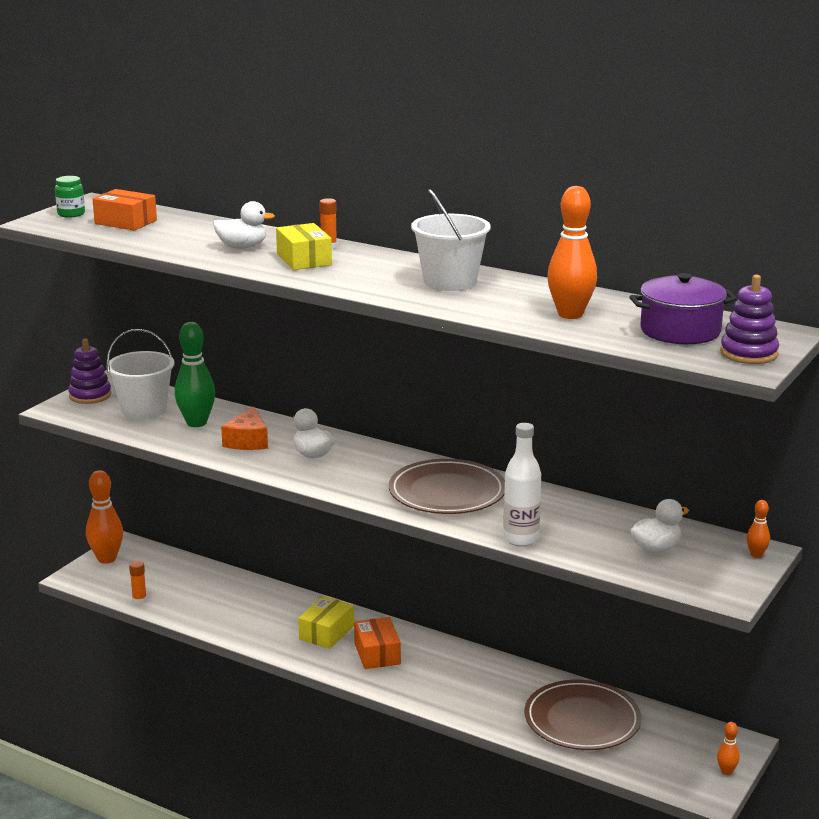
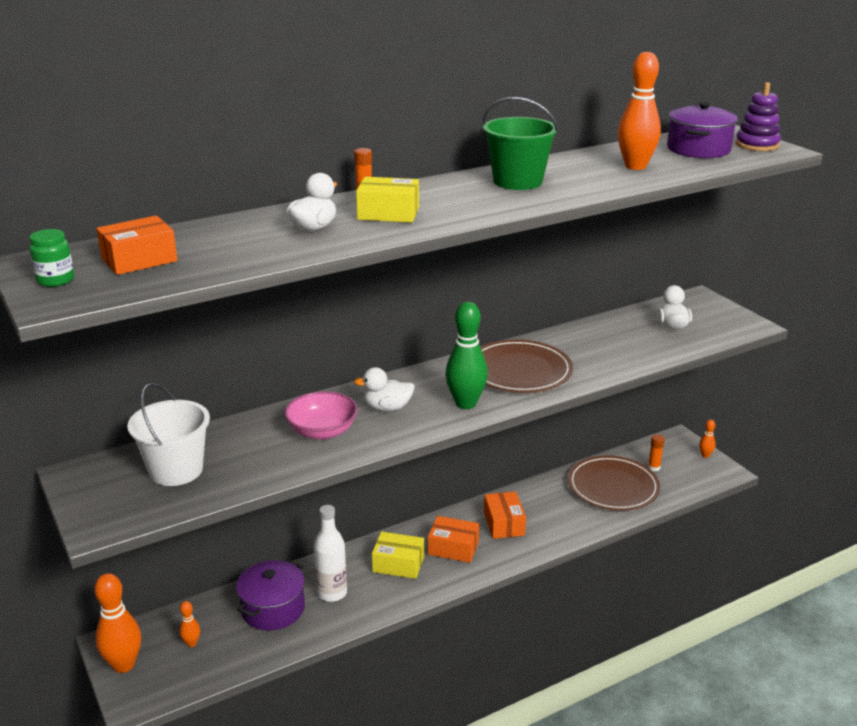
camera: 60 degrees left, 5 degrees up
purple stacking toy [68,339,111,404] -> none
orange glue stick [129,560,147,604] -> orange glue stick moved to [648,434,665,471]
green bowling pin [175,322,215,427] -> green bowling pin moved to [445,301,488,409]
orange cheese [221,406,268,450] -> pink bowl [285,391,358,440]
yellow box [298,596,354,649] -> yellow box turned 45 degrees counterclockwise [372,532,424,579]
white bucket [411,189,491,291] -> green bucket [483,97,559,190]
white bottle [503,423,541,547] -> white bottle moved to [314,505,347,602]
orange bowling pin [747,500,770,558] -> orange bowling pin moved to [179,601,200,647]
none -> purple pot [236,560,305,630]
none -> orange box [484,491,526,539]

